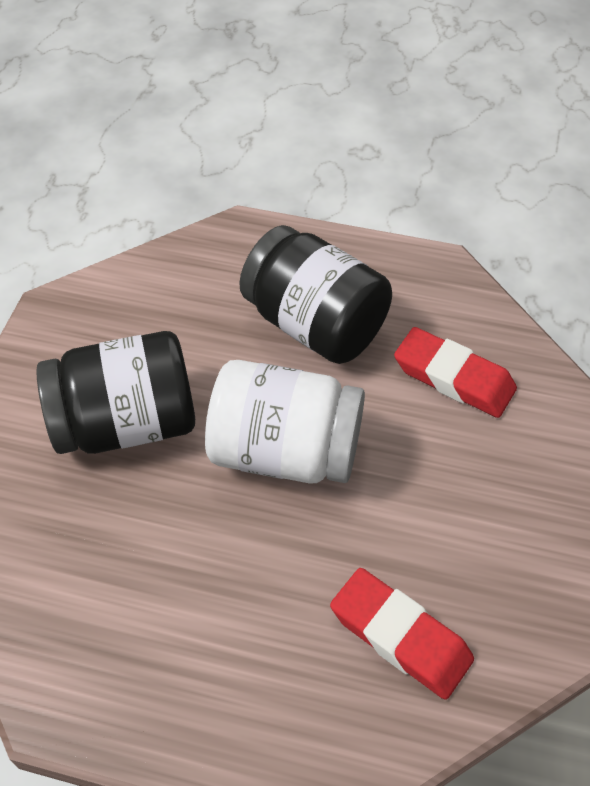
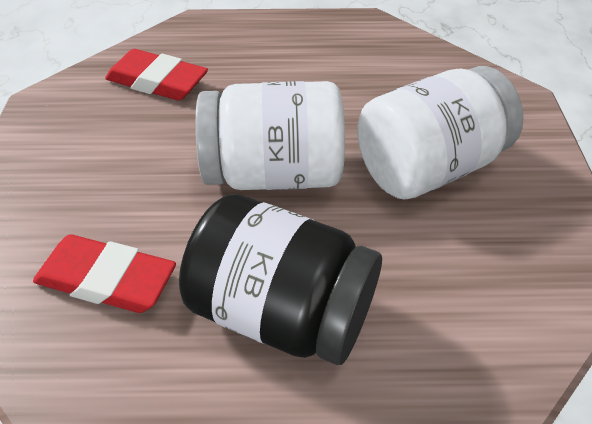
camera: 165 degrees right, 5 degrees down
black jar [36,331,195,454] -> white jar [357,66,523,200]

